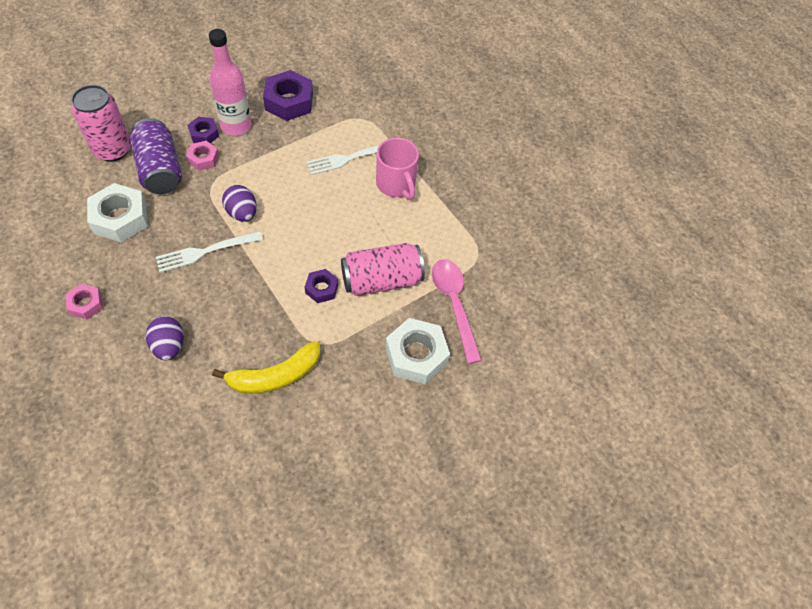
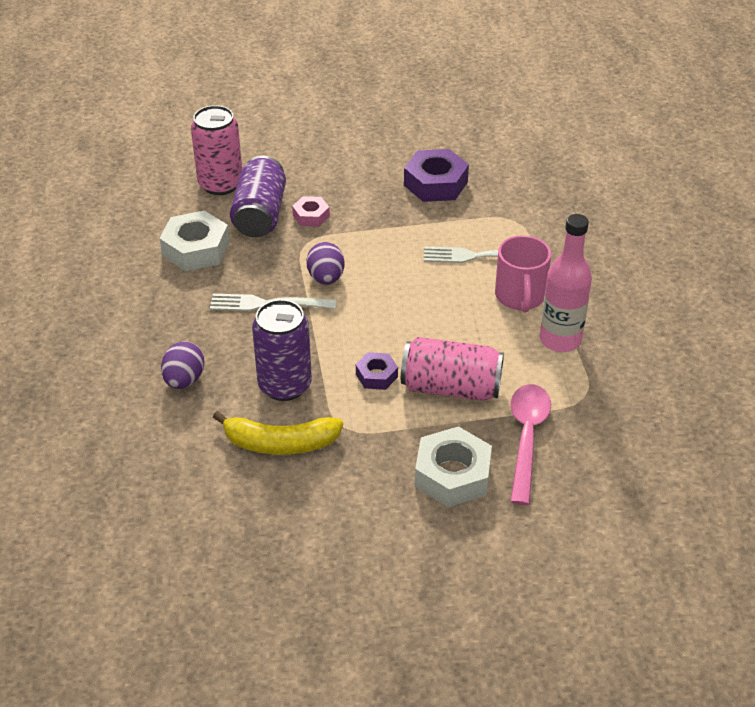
camera: 30 degrees right, 15 degrees down
pink nut [66,284,103,320] -> none
purple nut [187,117,219,143] -> none
pink bottle [209,29,251,136] -> pink bottle moved to [540,214,592,352]
none -> purple can [252,299,312,401]

